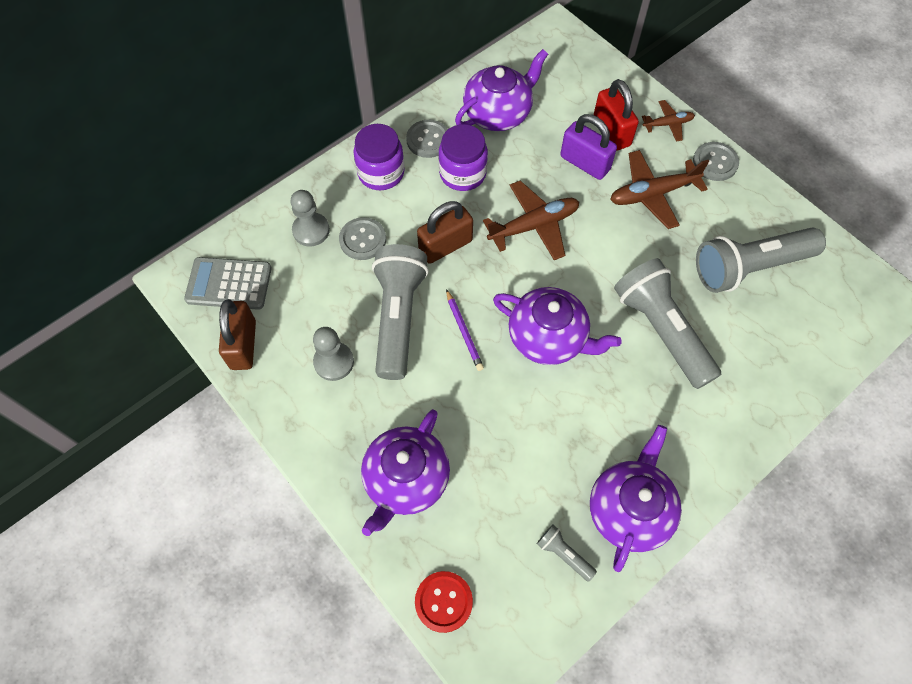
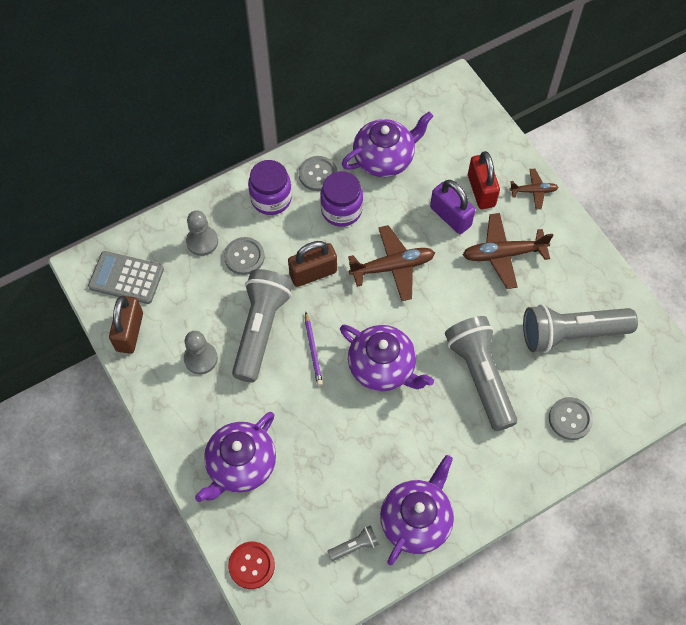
camera: 10 degrees right, 0 degrees up
grey flashlight [537,525,597,582] -> grey flashlight turned 105 degrees clockwise [327,525,379,561]
grey button [693,142,739,181] -> grey button moved to [549,397,593,440]

